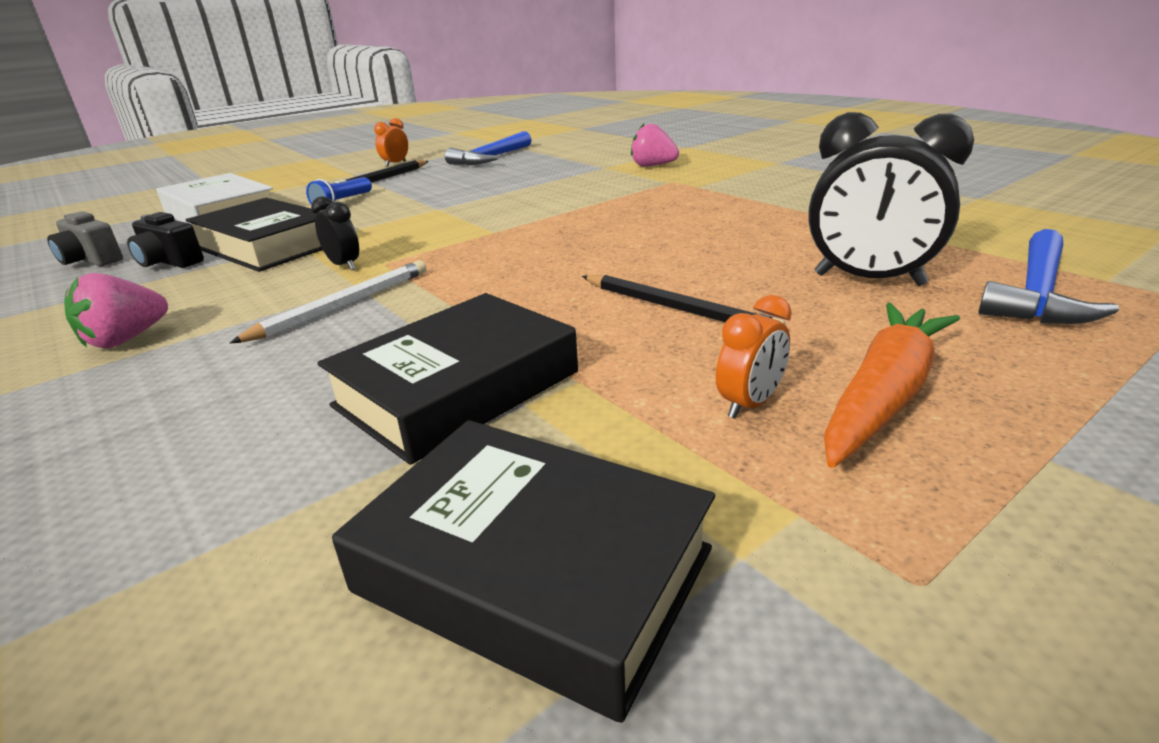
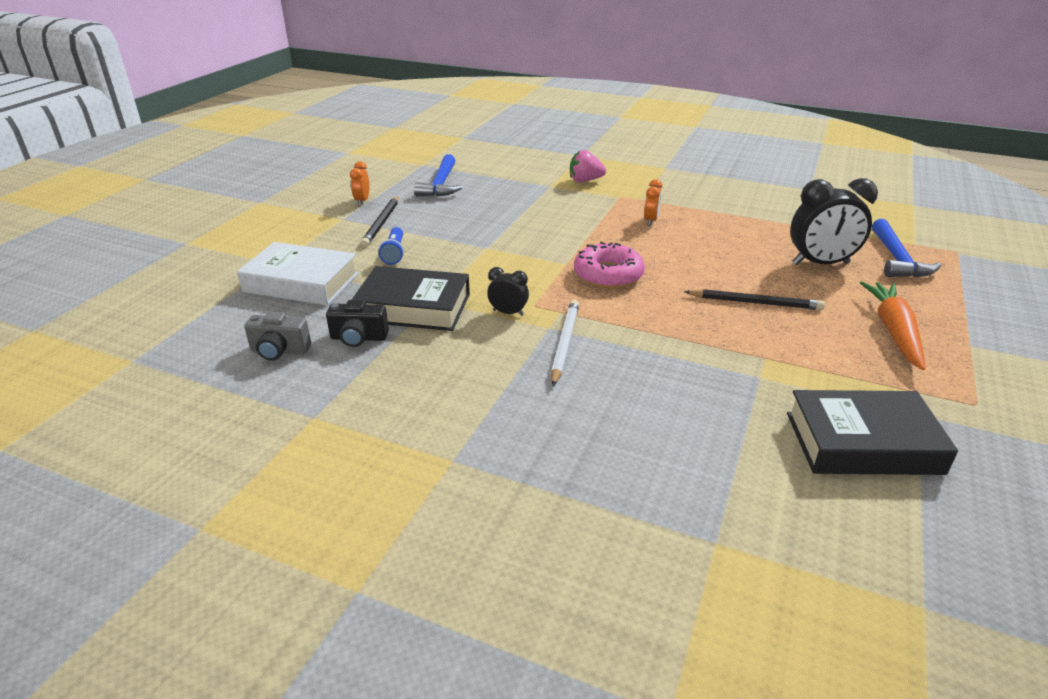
camera: 30 degrees left, 5 degrees up
pink strawberry [64,273,168,348] -> none
black book [317,293,578,465] -> none
orange clock [716,295,792,419] -> orange clock moved to [644,179,663,226]
none -> pink donut [574,241,645,288]

